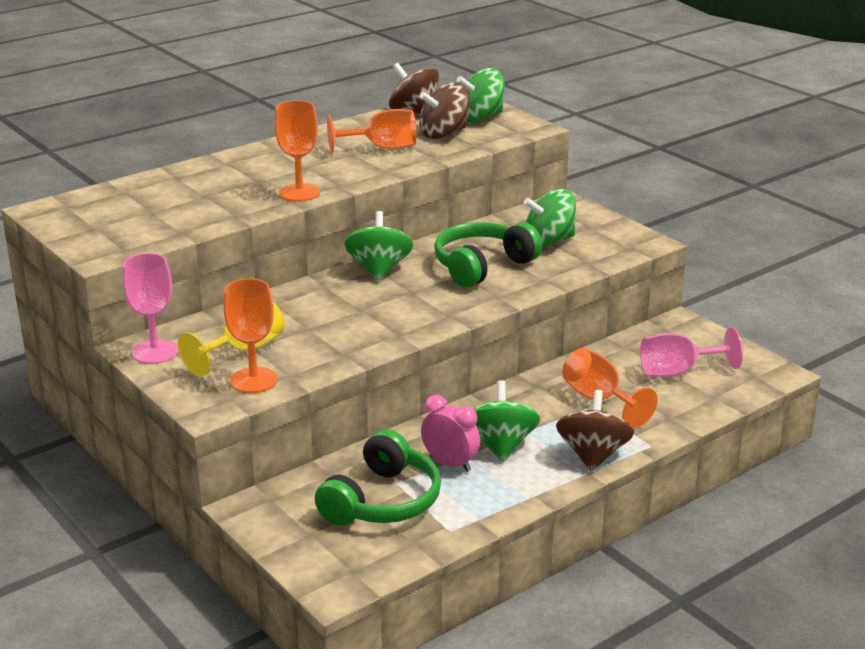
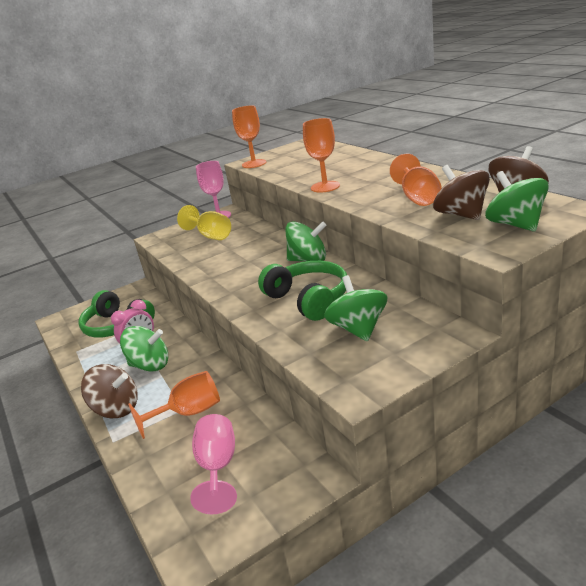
camera: 100 degrees right, 0 degrees up
orange goblet [223,279,278,393] -> orange goblet moved to [232,105,266,168]

